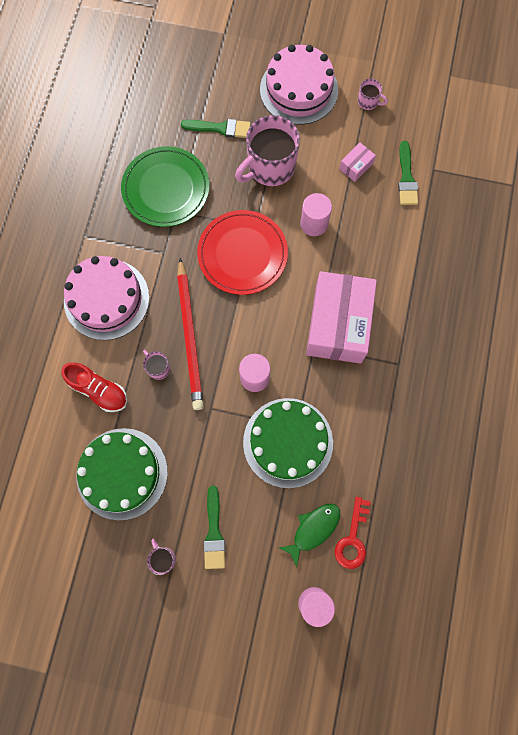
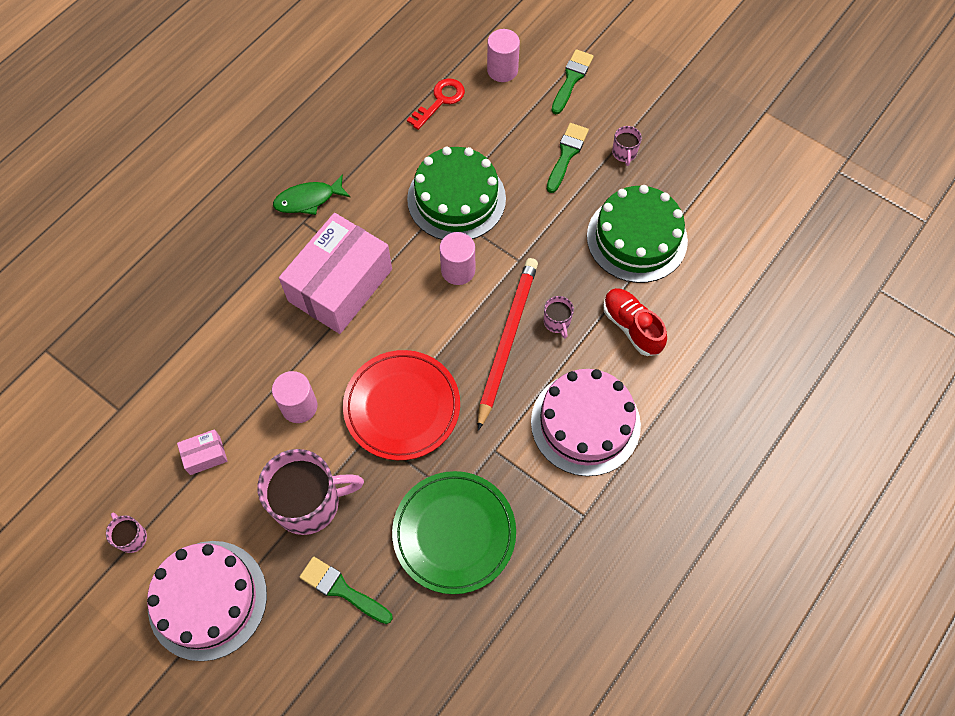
camera: 155 degrees left, 10 degrees down
green fish [279,504,340,567] -> green fish moved to [273,174,350,215]
green brush [398,141,418,205] -> green brush moved to [551,49,594,114]

